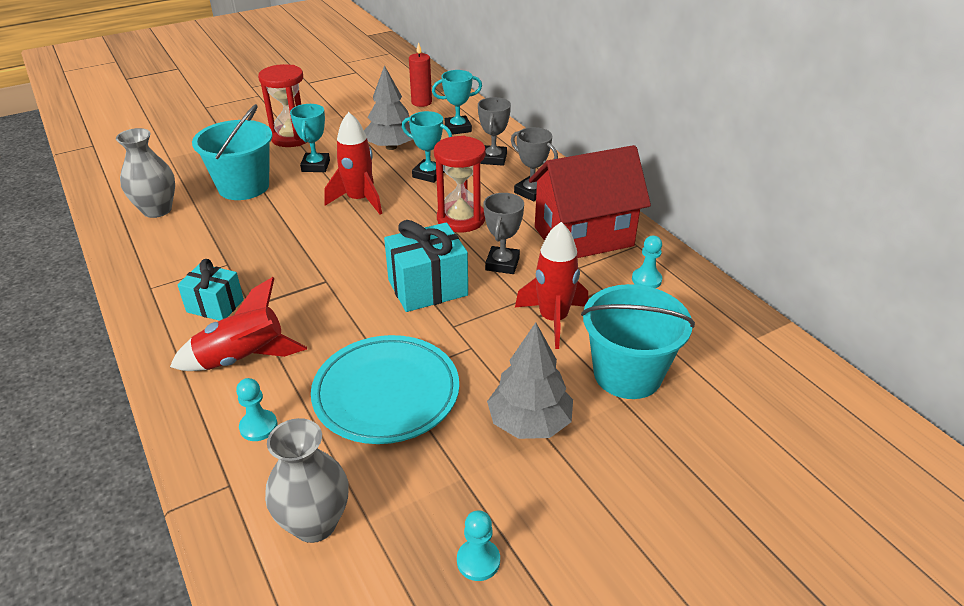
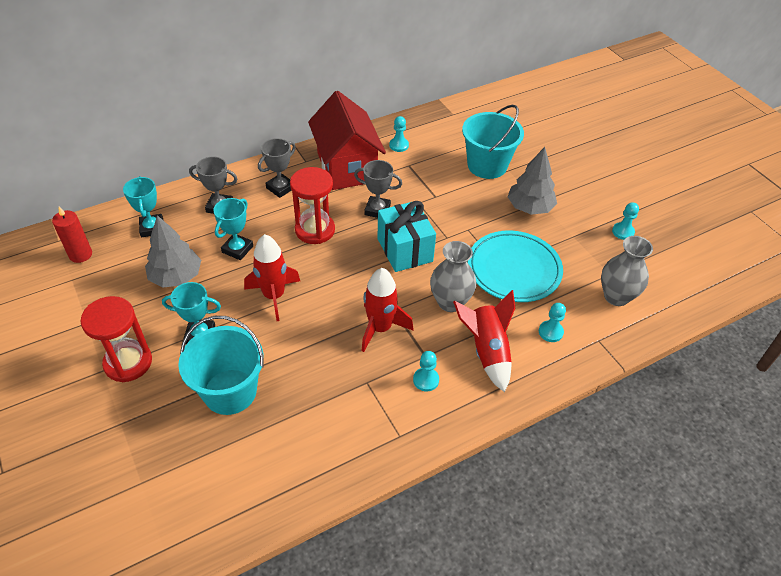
camera: 90 degrees left, 10 degrees up
grey vase [116,128,175,218] -> grey vase moved to [430,241,476,312]
turquoise gift [178,259,244,321] -> turquoise pawn [413,351,439,392]
red rocket [515,222,588,349] -> red rocket moved to [362,268,413,352]

